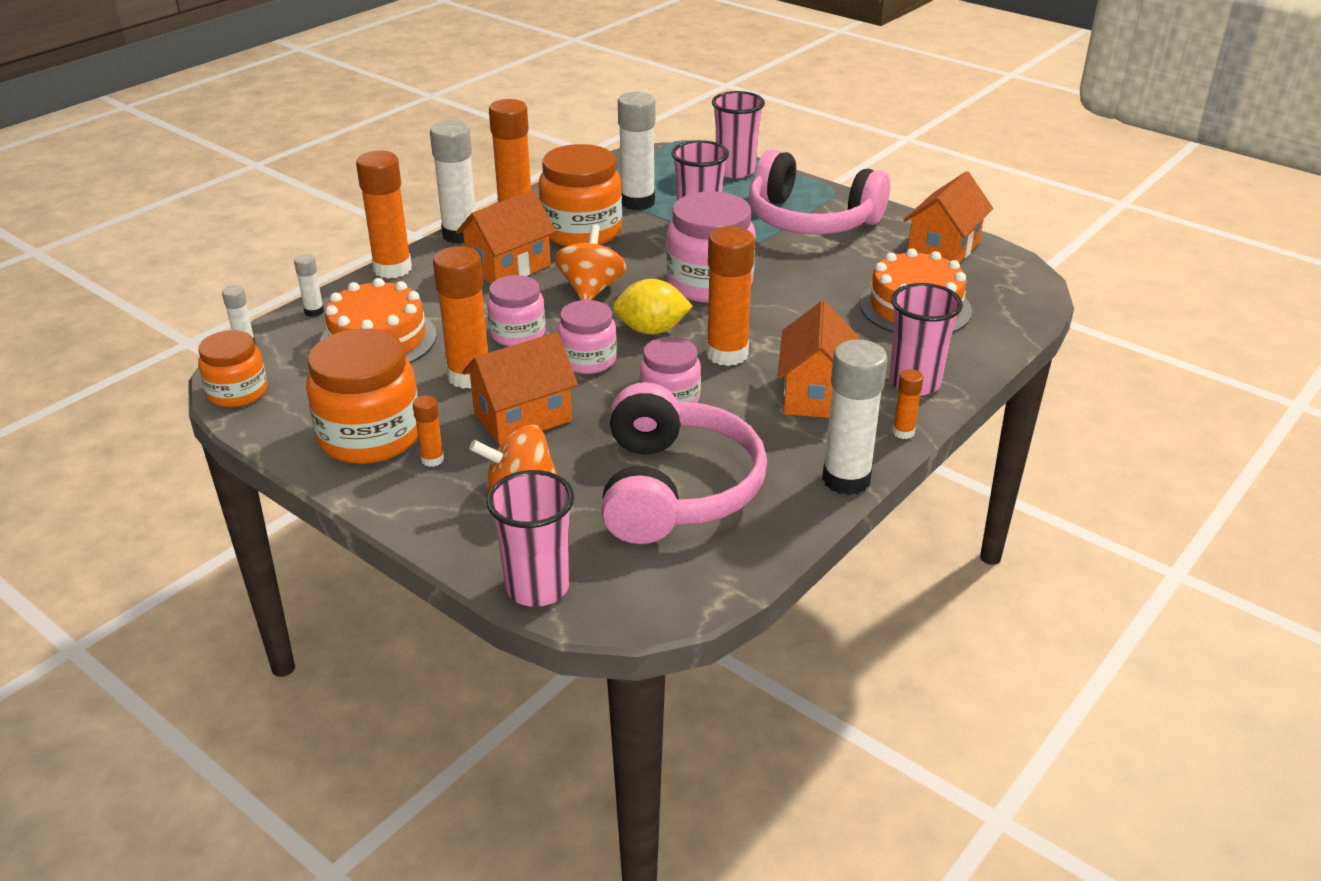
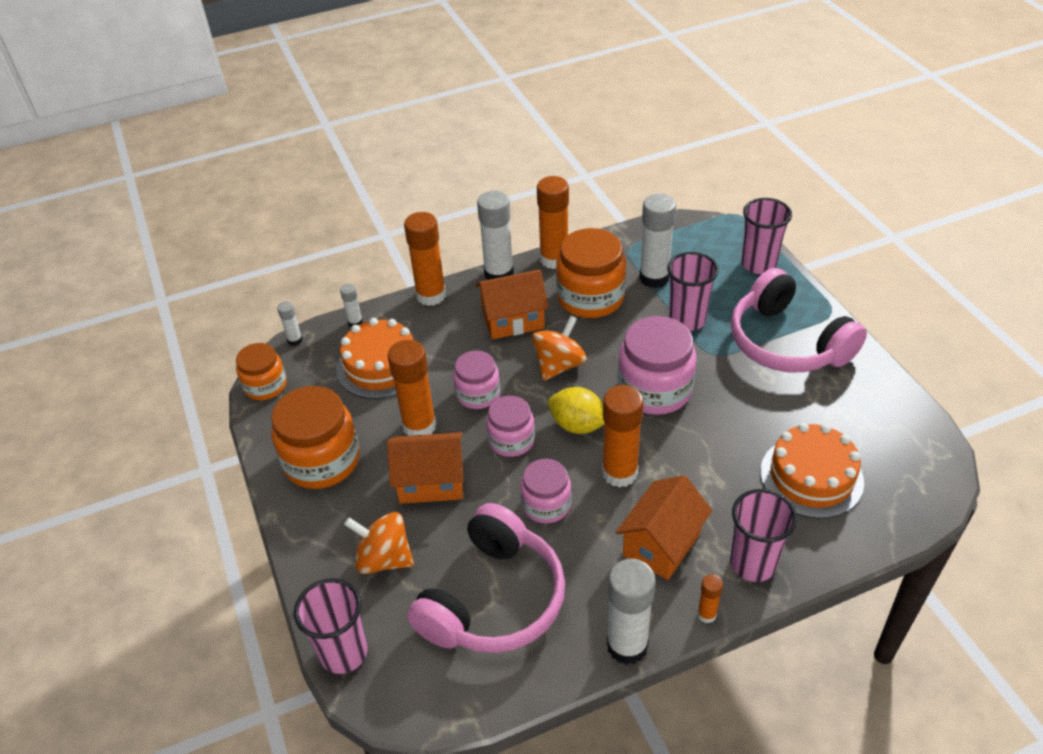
camera: 30 degrees right, 10 degrees up
orange glue stick [413,395,444,467] -> none
orange house [904,171,993,263] -> none

